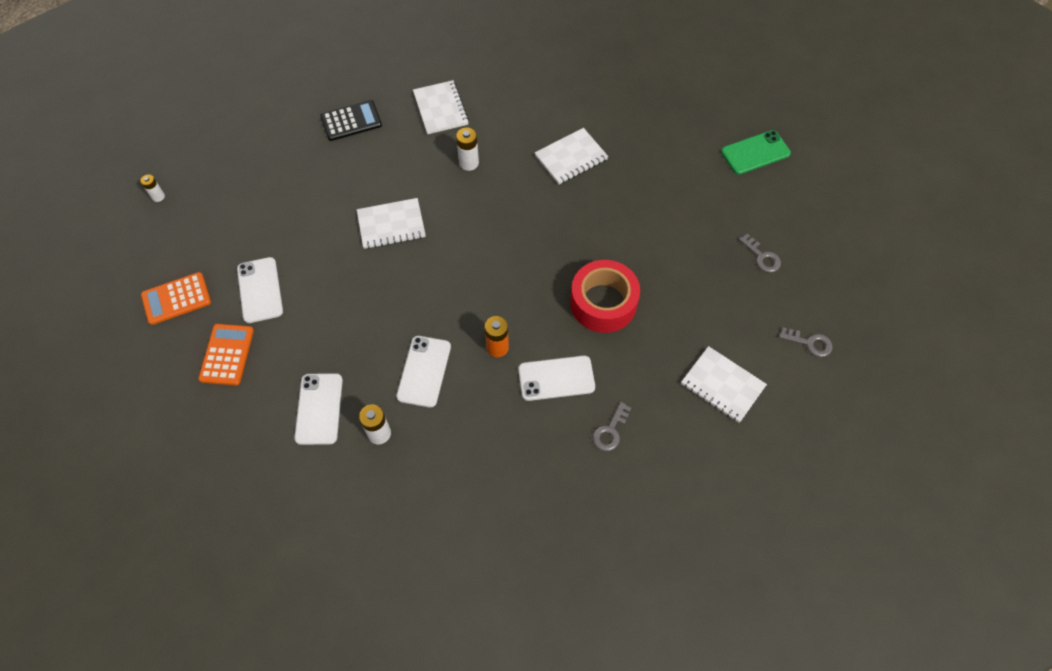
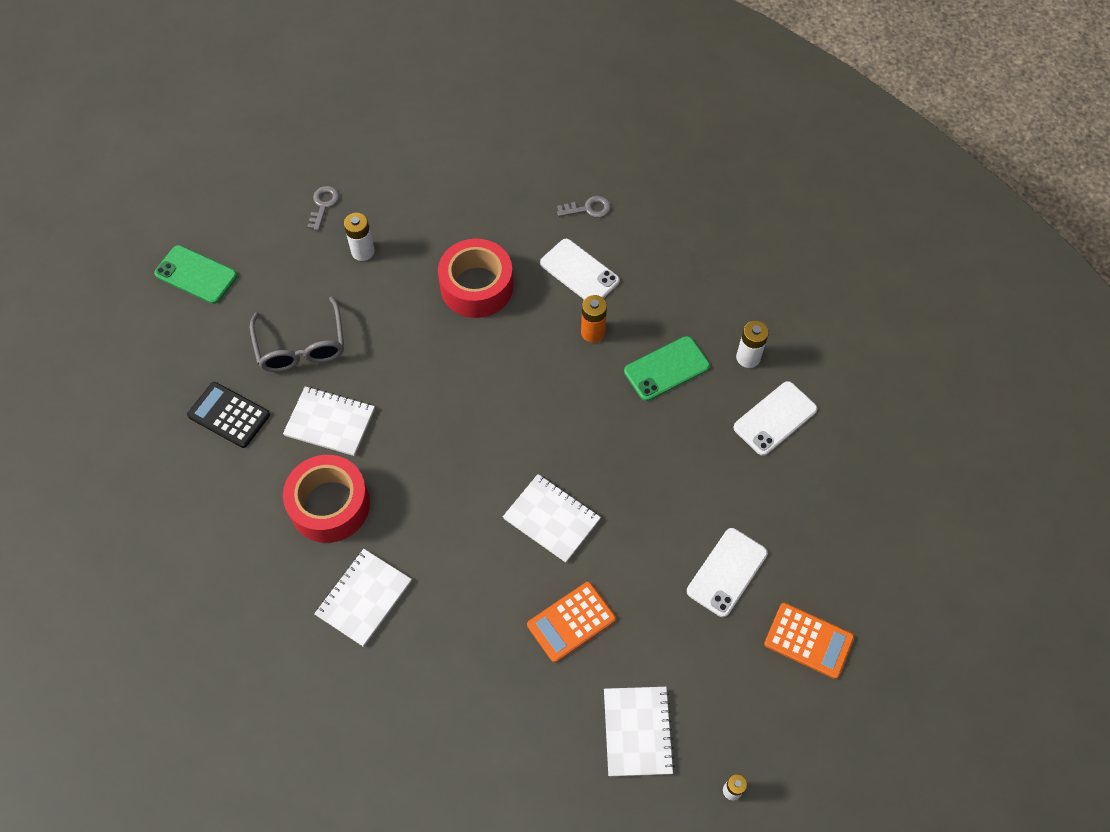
camera: 130 degrees left, 0 degrees up
orange calculator [198,324,254,385] -> orange calculator moved to [527,582,616,663]
black calculator [320,100,382,141] -> black calculator moved to [187,382,270,448]
white phone [396,336,451,407] -> green phone [624,336,710,401]
white battery [456,127,479,171] -> white battery moved to [344,213,375,261]
white notebook [681,346,767,423] -> white notebook moved to [604,687,675,776]
grey key [779,327,833,357] -> none
none -> grey glasses [250,297,344,372]
none -> red tape [283,455,370,543]

